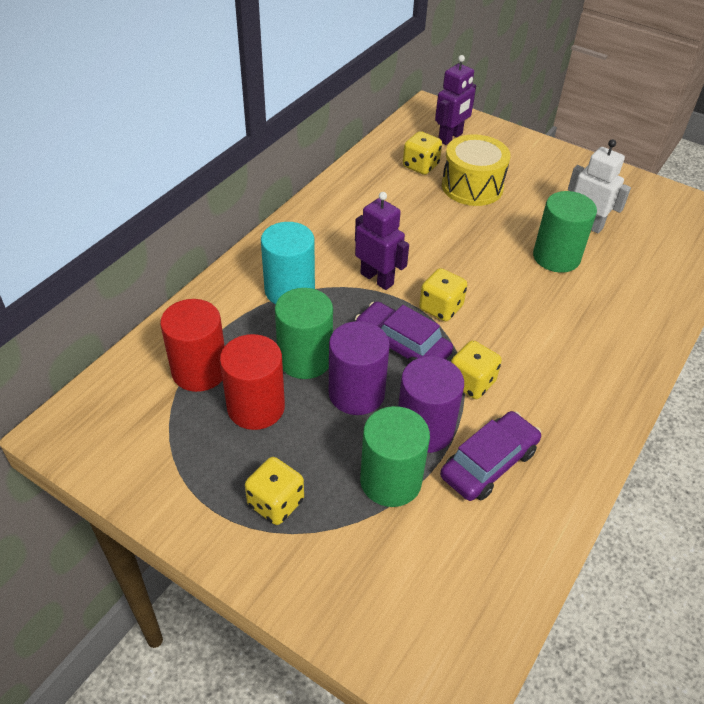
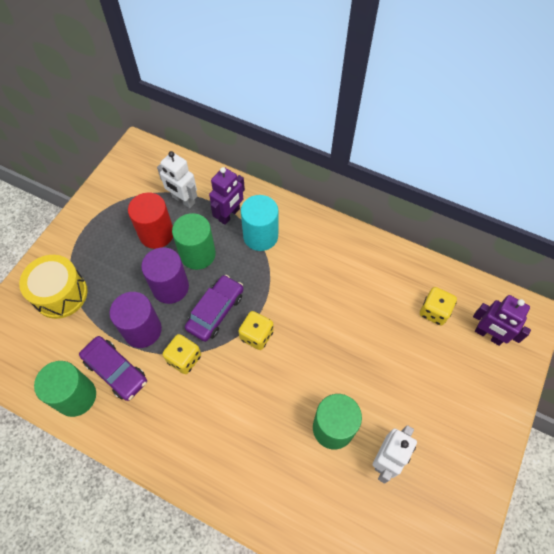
camera: 85 degrees right, 15 degrees up
red cylinder [160,299,225,392] -> white robot [157,151,197,208]
yellow dice [245,457,304,525] -> none
purple robot [355,192,409,290] -> purple robot moved to [209,167,245,225]
green cylinder [360,406,430,507] -> green cylinder moved to [34,361,96,417]
yellow drum [442,134,511,206] -> yellow drum moved to [19,255,88,319]

